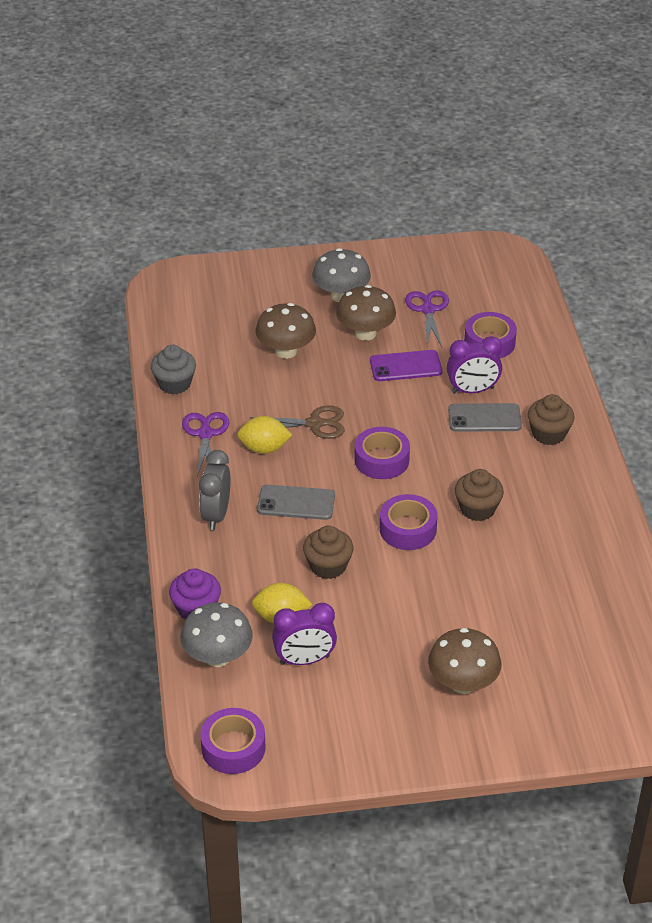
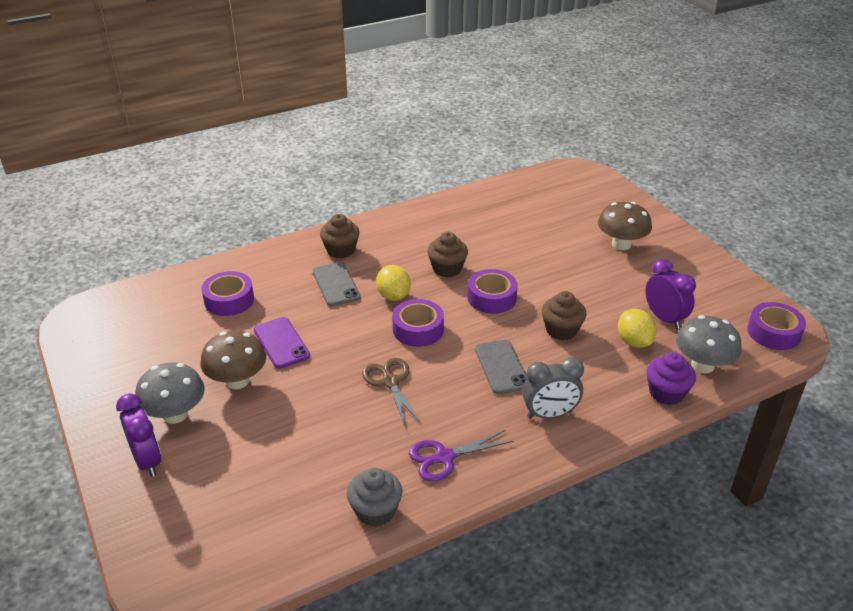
camera: 110 degrees left, 5 degrees down
yellow lemon [237,416,292,454] -> yellow lemon moved to [376,265,411,301]
brown mushroom [255,303,316,359] -> none
purple scissors [405,290,449,347] -> none
purple clock [447,336,502,394] -> purple clock moved to [116,394,162,477]

